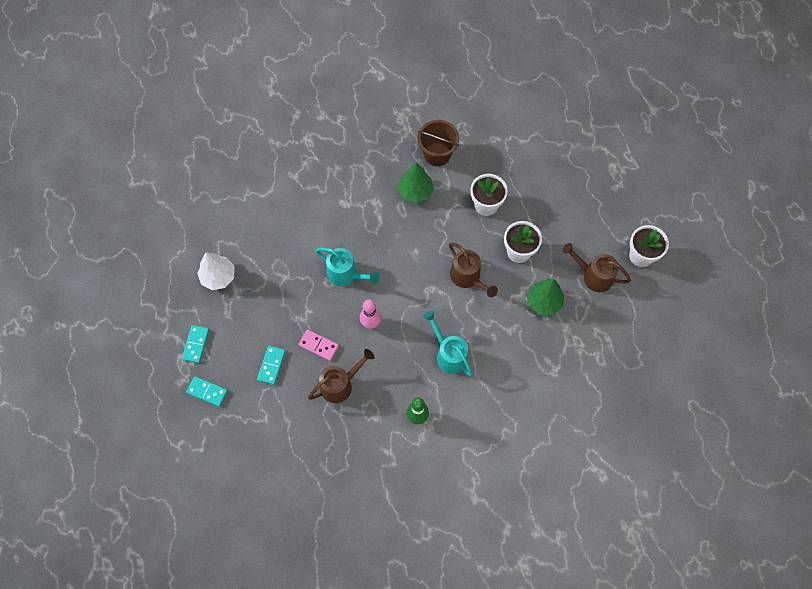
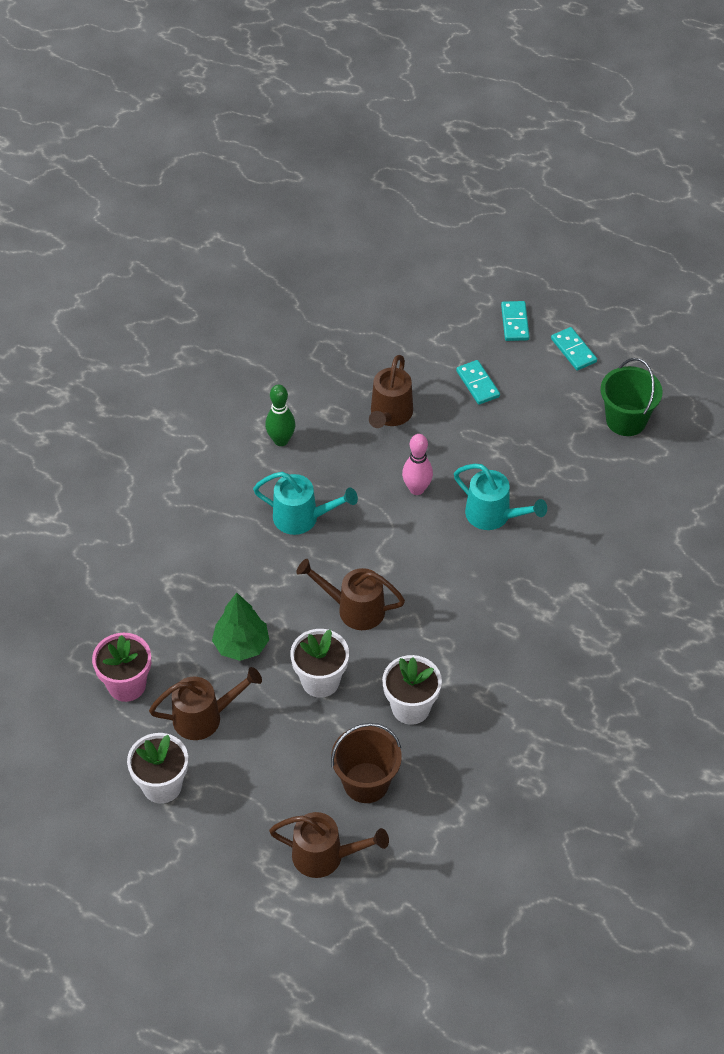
camera: 140 degrees right, 15 degrees down
turquoise domino [186,376,228,407] -> turquoise domino turned 75 degrees counterclockwise [501,301,530,341]
white tree [197,252,235,290] -> green bucket [600,358,663,436]
pink domino [298,330,339,361] -> none
turquoise watering can [315,248,380,286] -> turquoise watering can turned 135 degrees counterclockwise [454,464,547,530]
green tree [398,163,434,203] -> none
brown bucket [417,120,459,166] -> brown bucket moved to [331,723,402,803]
none -> pink flower pot [92,633,151,702]
none -> brown watering can [269,812,389,878]

